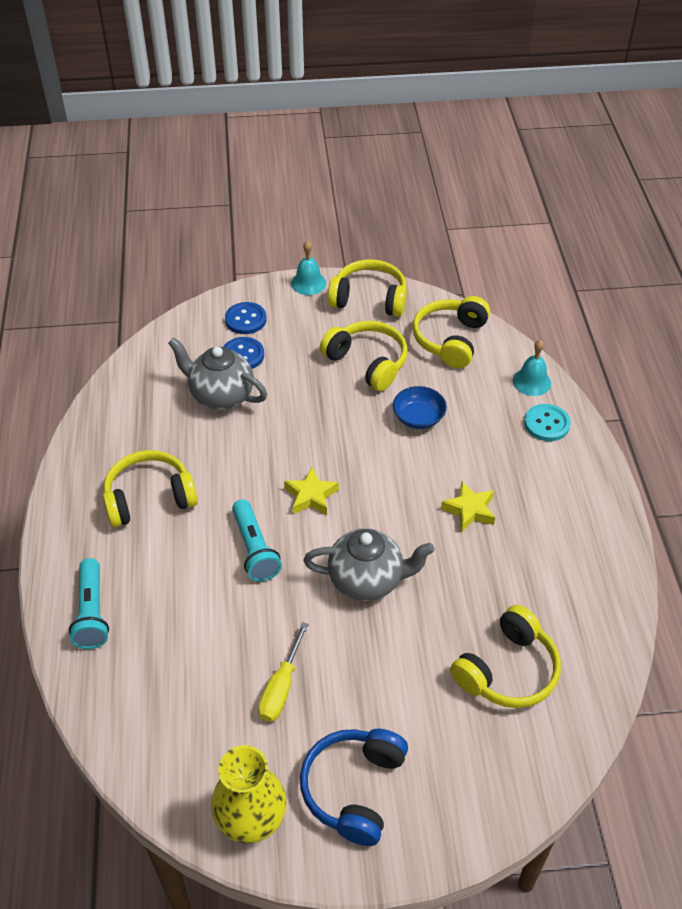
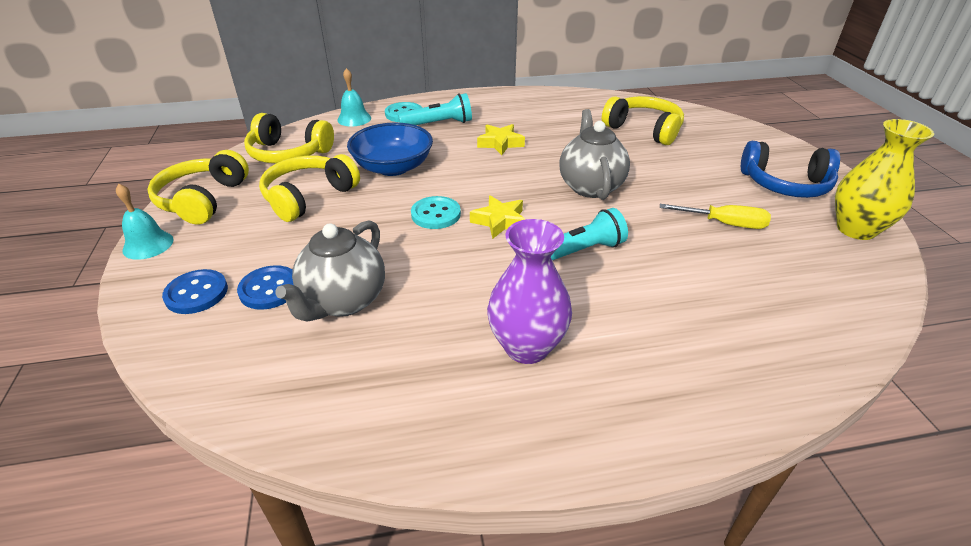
camera: 95 degrees left, 10 degrees down
turquoise flashlight [69,558,109,649] -> turquoise flashlight moved to [398,93,472,125]
yellow headphones [103,450,198,527] -> purple vase [487,219,572,364]
blue bowl [393,386,447,429] -> blue bowl [347,123,433,176], size x1.59
none -> turquoise button [411,196,461,229]

